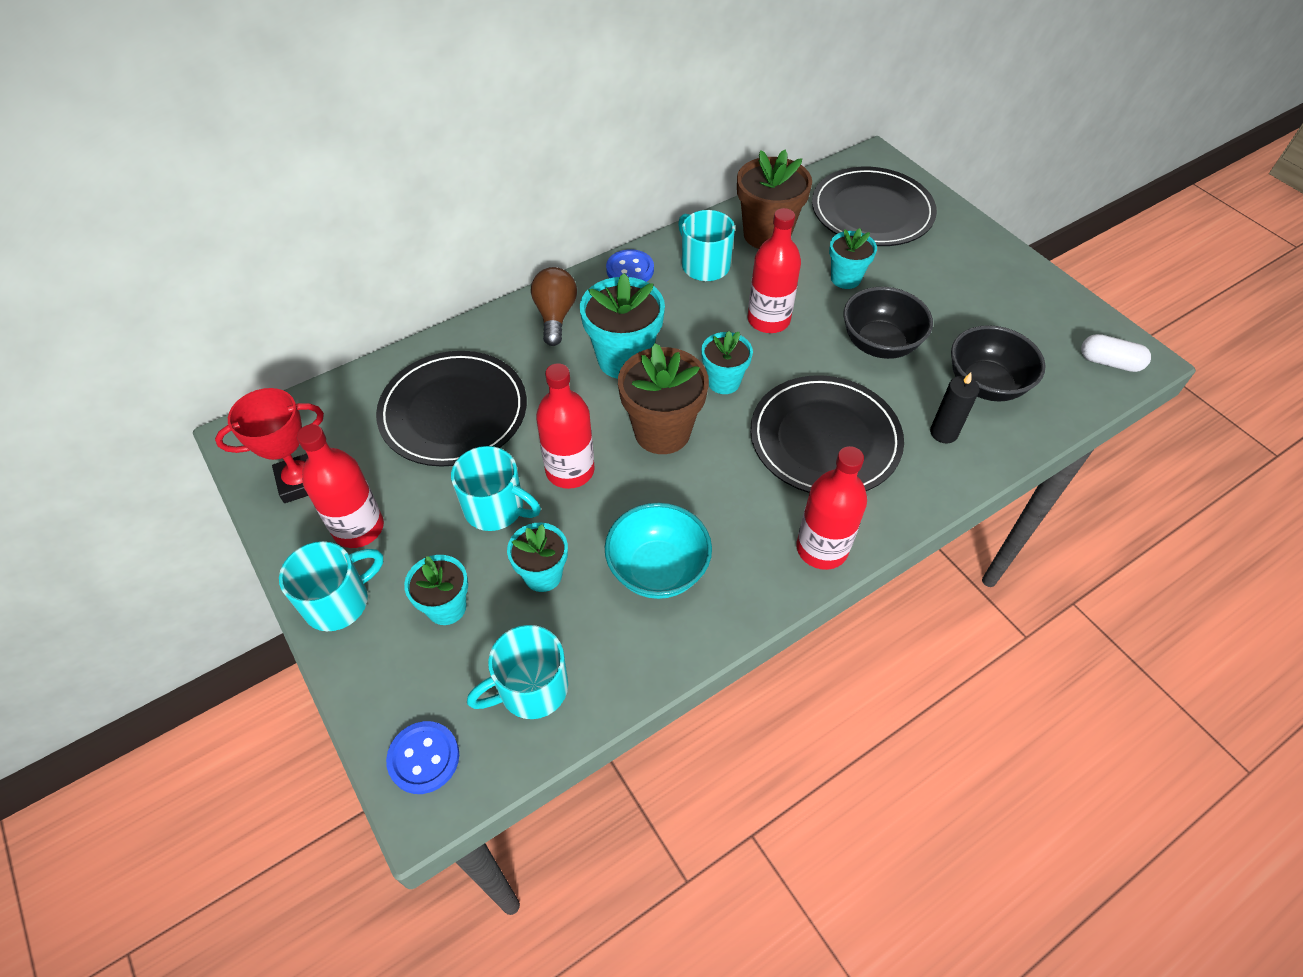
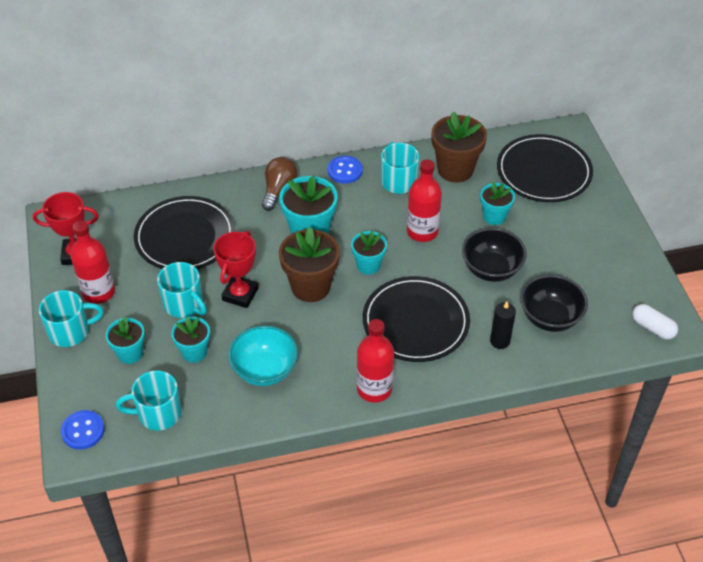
camera: 20 degrees right, 5 degrees down
red bottle [536,363,595,489] -> red trophy [213,231,258,308]

